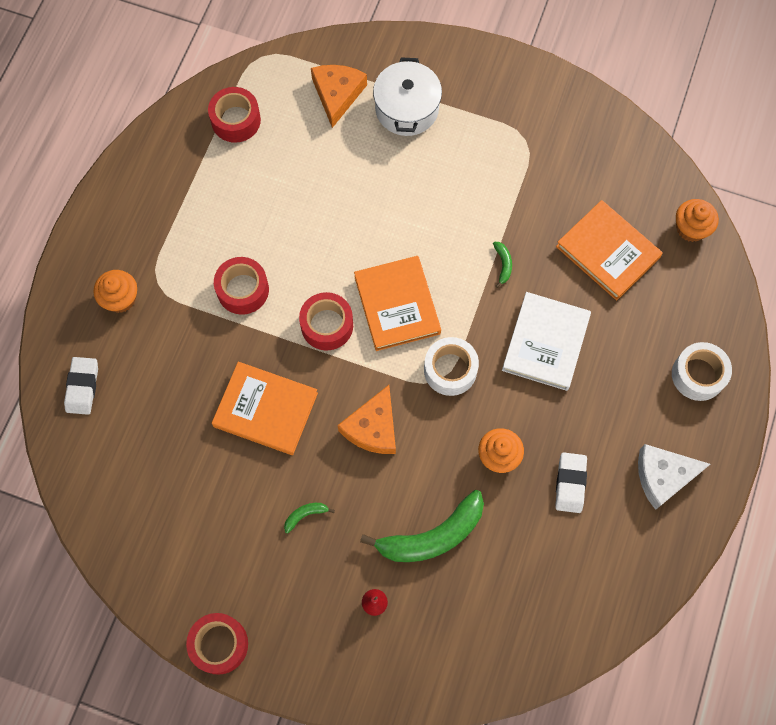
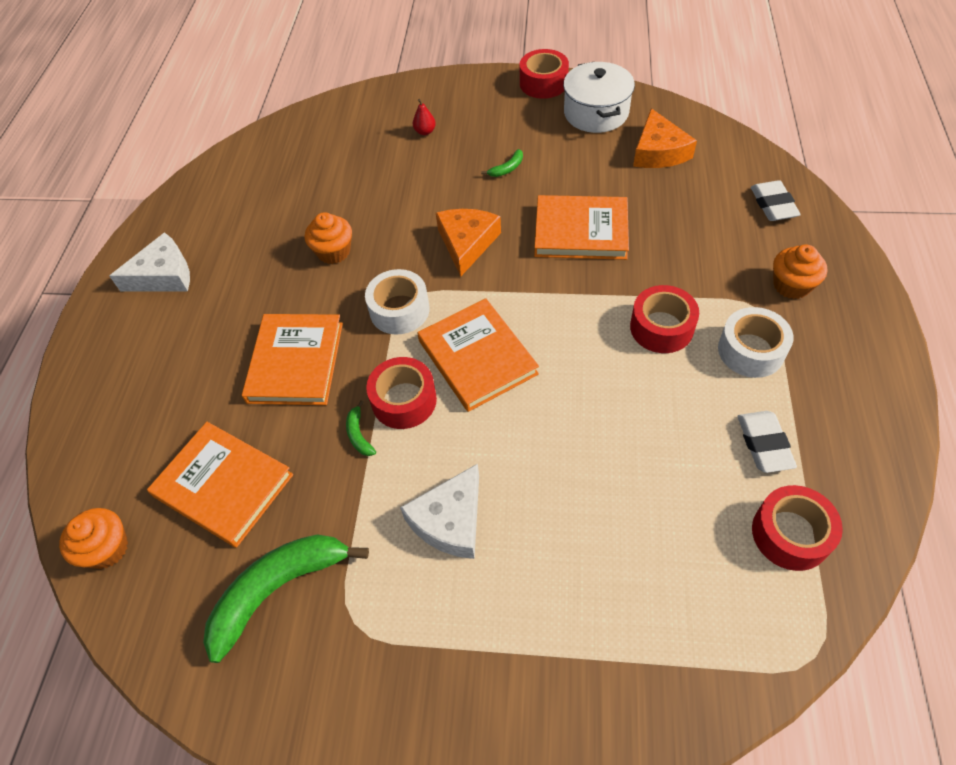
camera: 170 degrees right, 15 degrees down
red tape [299,292,353,350] -> red tape moved to [366,357,437,429]
orange cheese [311,65,367,128] -> orange cheese moved to [633,108,697,168]
green banana [360,490,484,562] -> green banana moved to [203,534,369,663]
white pot [373,57,442,136] -> white pot moved to [563,61,635,133]
white book [502,292,591,391] -> orange book [242,314,343,405]
white eraser [555,452,587,513] -> white eraser moved to [738,411,797,473]
white tape [672,342,732,401] -> white tape moved to [718,307,793,378]
none -> white cheese [400,464,479,559]

